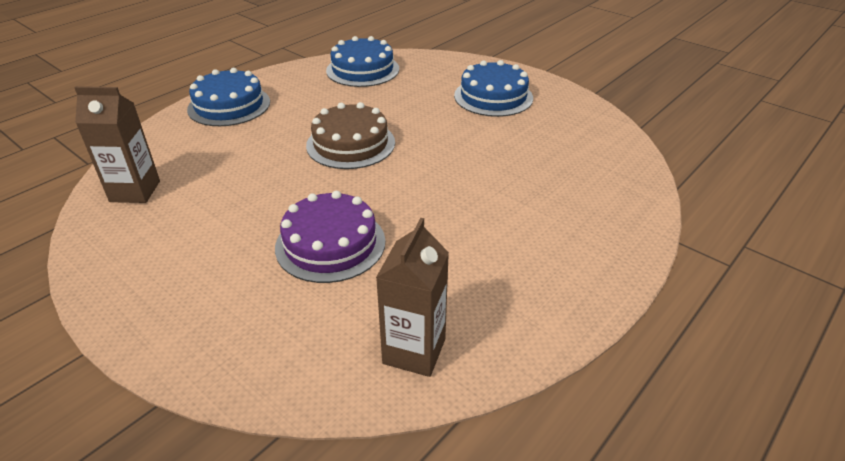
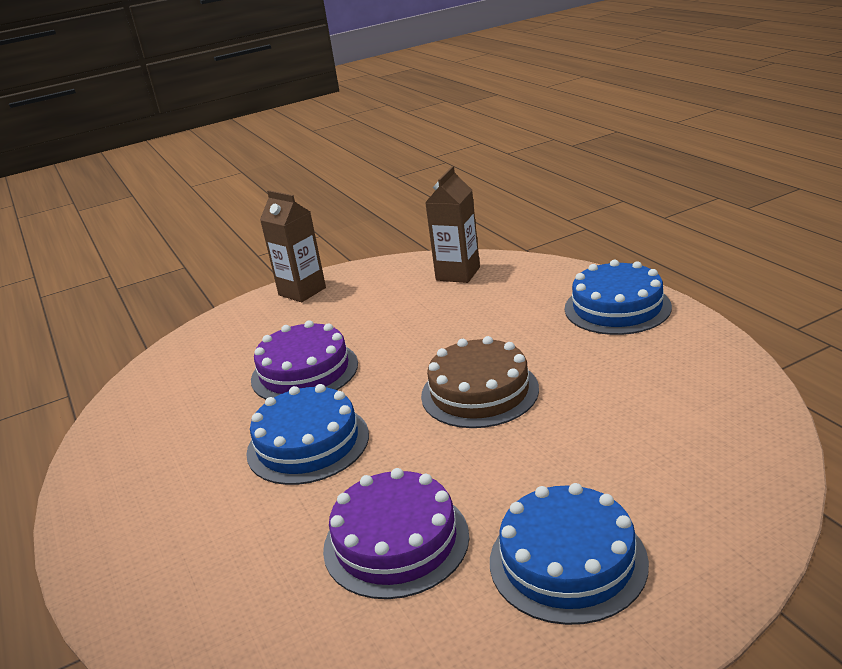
camera: 115 degrees right, 10 degrees down
blue cake [326,36,399,87] -> blue cake moved to [246,384,369,485]
brown carton [376,218,449,377] -> brown carton moved to [260,190,326,302]
none -> purple cake [323,468,469,599]

